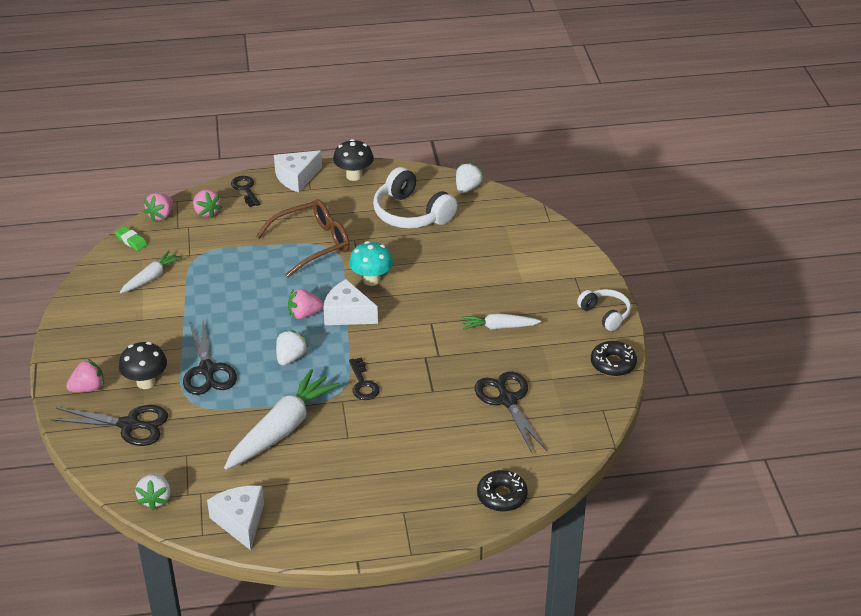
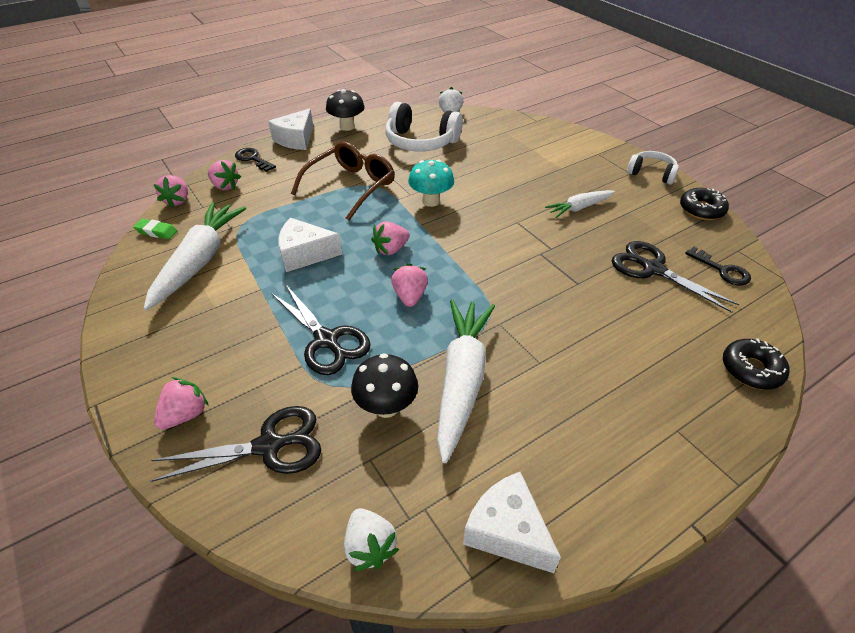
camera: 25 degrees left, 5 degrees up
black mushroom [119,342,167,389] -> black mushroom moved to [351,353,418,418]
white carrot [120,251,182,293] -> white carrot [144,202,246,311], size x1.83
white strawberry [276,330,308,365] -> pink strawberry [391,263,428,307]
white cheese [323,279,378,325] -> white cheese moved to [278,218,343,272]
black key [349,358,380,400] -> black key moved to [685,247,751,286]

